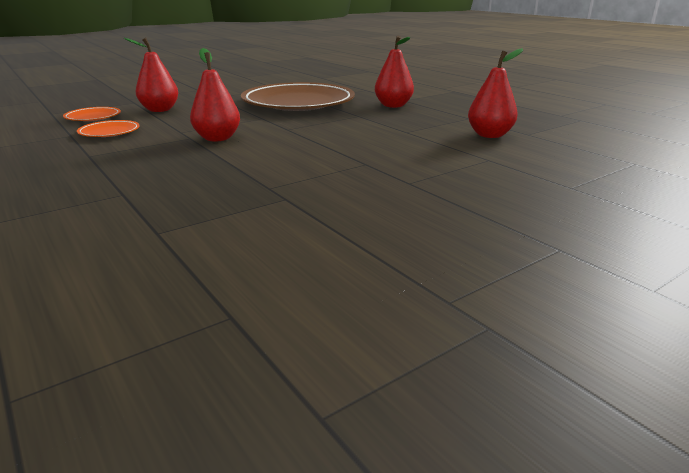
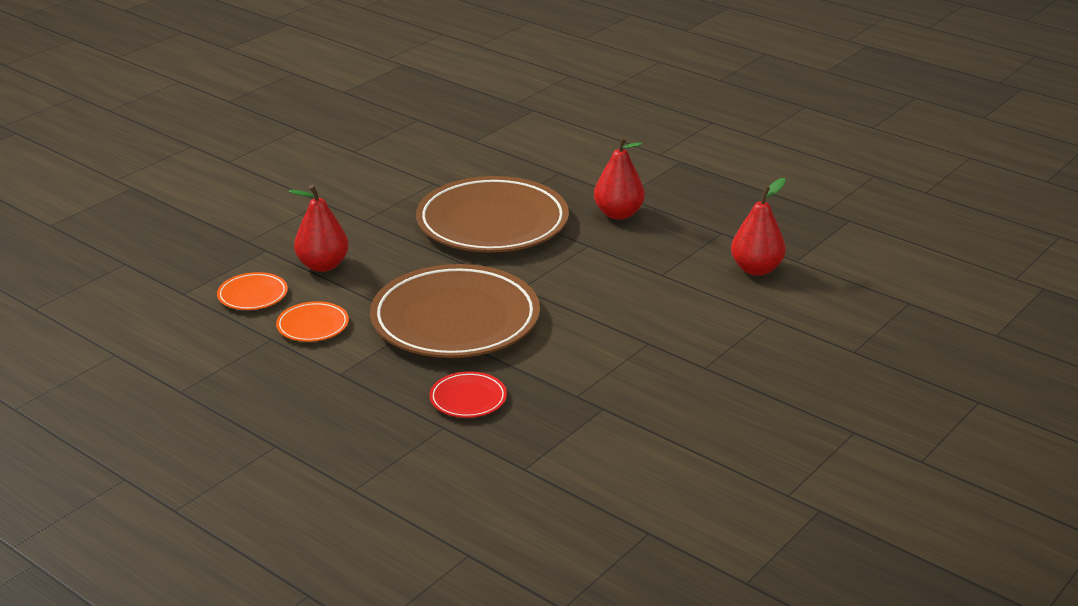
camera: 15 degrees left, 5 degrees up
red pear [190,48,240,141] -> brown plate [370,264,540,358]
none -> red plate [429,371,507,418]

